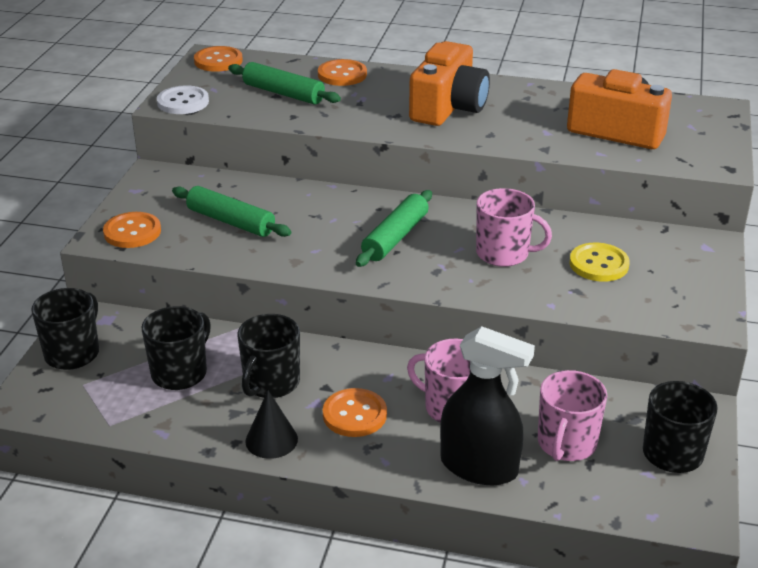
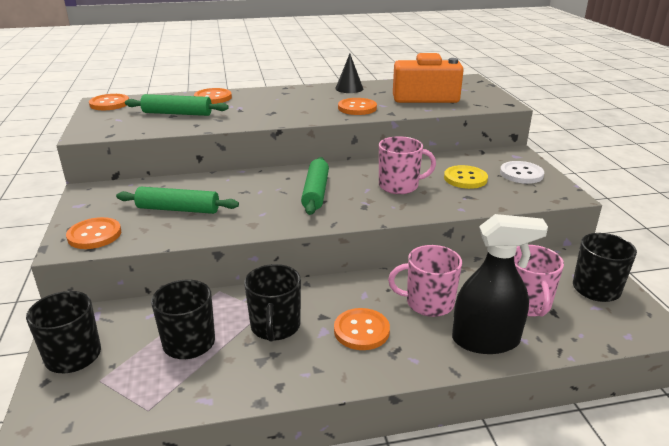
camera: 25 degrees left, 5 degrees down
white button [157,85,209,114] -> white button moved to [500,161,544,184]
black cone [245,390,298,459] -> black cone moved to [335,54,363,93]
orange camera [409,41,490,126] -> none
none -> orange button [338,98,377,115]

